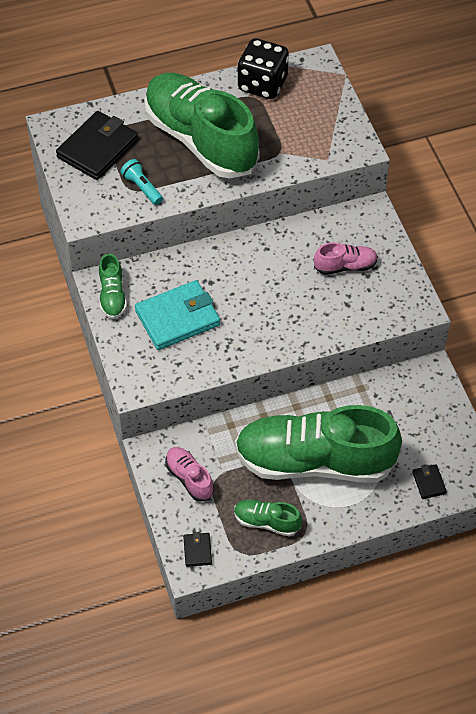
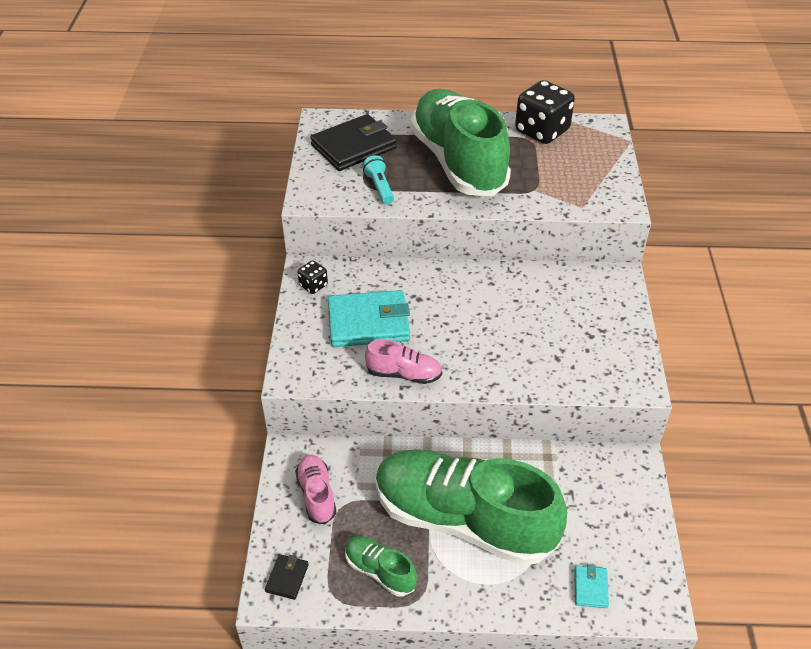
camera: 20 degrees right, 10 degrees down
green shoe [99,253,127,319] -> black dice [297,260,328,294]
pink shoe [314,242,378,275] -> pink shoe moved to [365,339,442,384]
black wallet [412,464,447,499] -> turquoise wallet [574,565,609,608]

